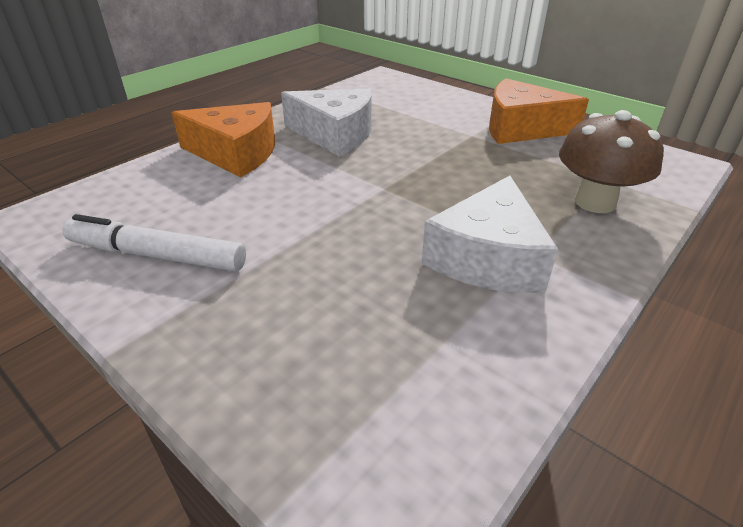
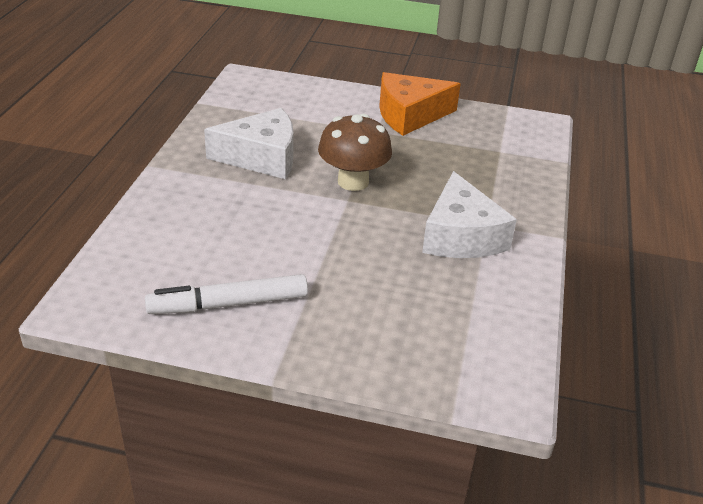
camera: 30 degrees left, 0 degrees up
orange cheese [171,102,275,177] -> none
brown mushroom [559,110,664,213] -> brown mushroom moved to [318,114,392,191]

